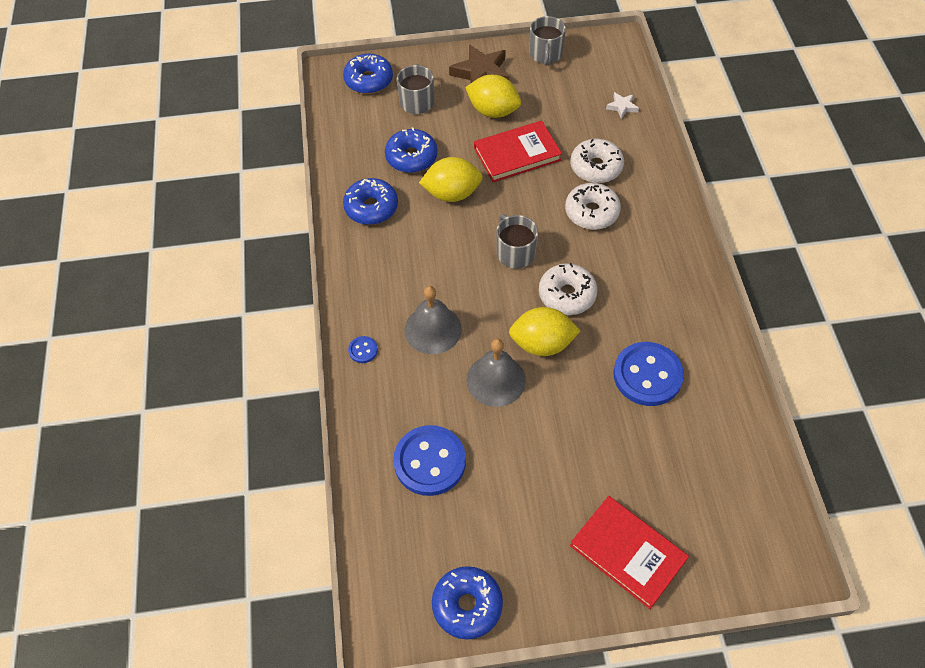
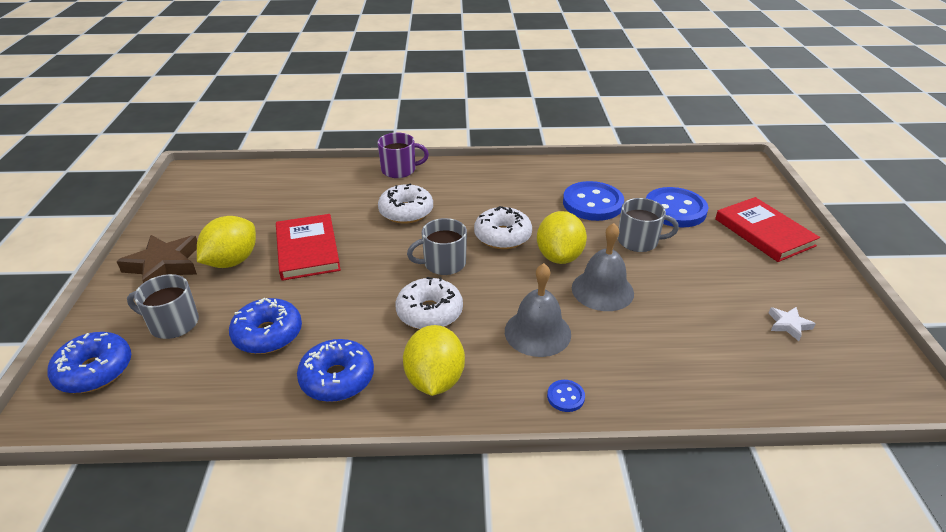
camera: 85 degrees left, 20 degrees down
blue button [393,425,466,496] -> blue button moved to [646,187,708,227]
yellow lemon [419,157,483,202] -> yellow lemon moved to [403,325,465,396]
blue donut [432,566,503,639] -> none
grey mug [529,16,566,66] -> grey mug moved to [618,198,679,252]
white donut [570,139,624,183] -> white donut moved to [396,277,463,330]
red book [570,496,689,609] -> red book turned 75 degrees counterclockwise [715,197,820,262]
white star [606,92,639,119] -> white star moved to [768,307,816,341]
none -> purple mug [377,133,429,178]

